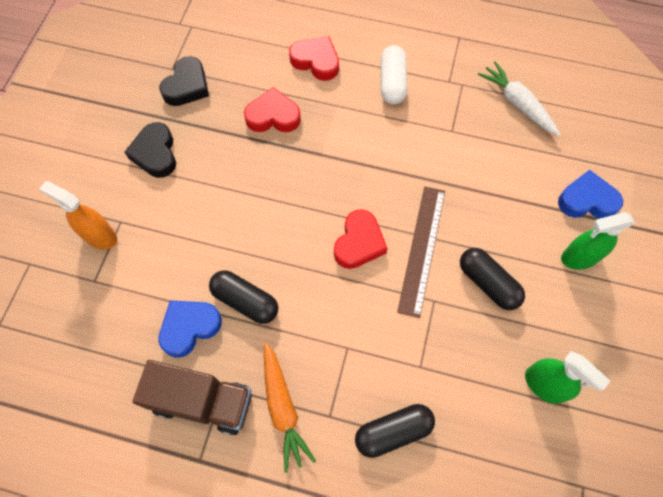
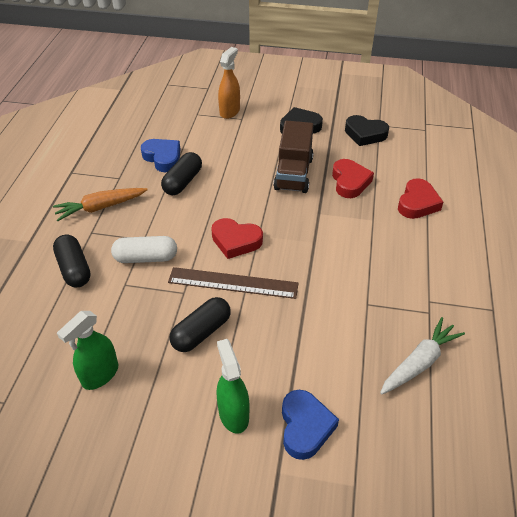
camera: 85 degrees right, 20 degrees down
brown truck [133,360,252,435] -> brown truck moved to [273,120,313,193]
white capsule [381,45,407,104] -> white capsule moved to [111,236,177,263]

